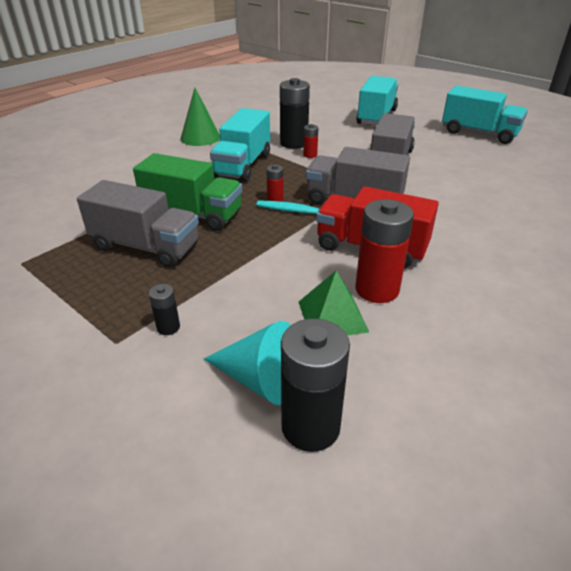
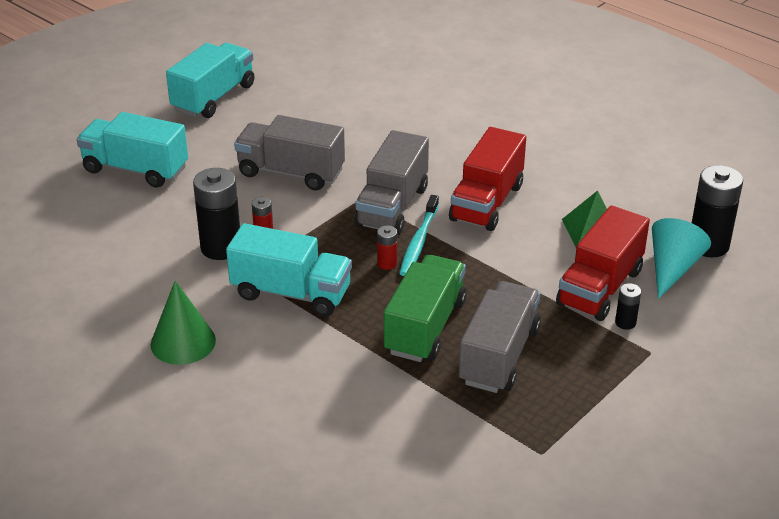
camera: 90 degrees left, 0 degrees up
red battery [355,199,414,303] -> none
none -> red truck [556,205,650,321]

